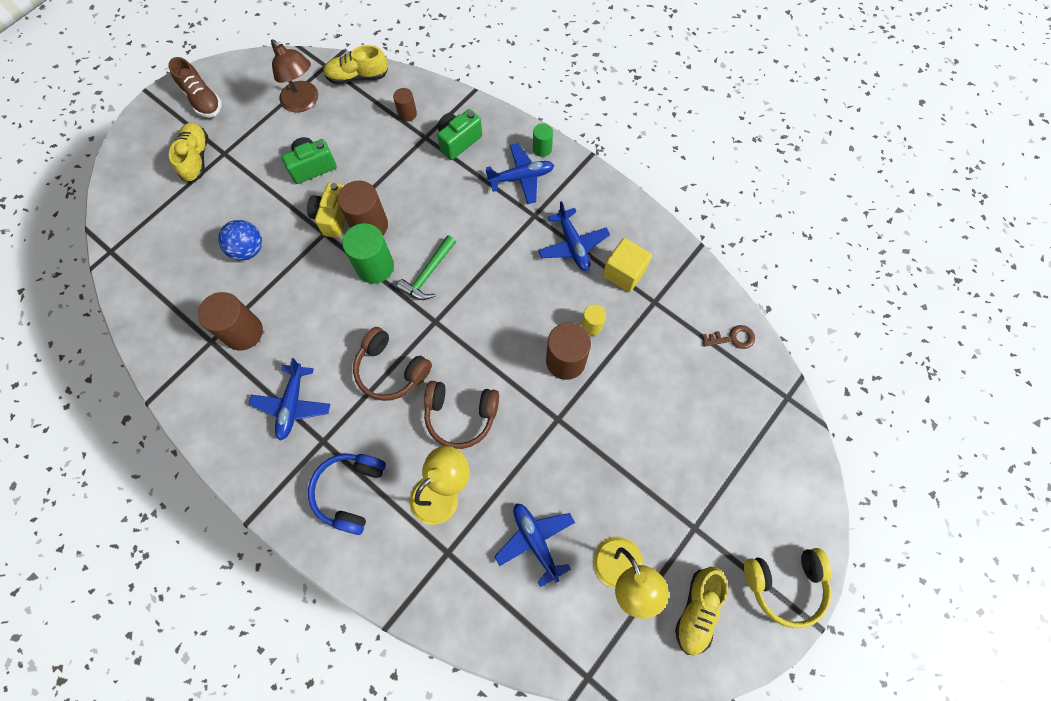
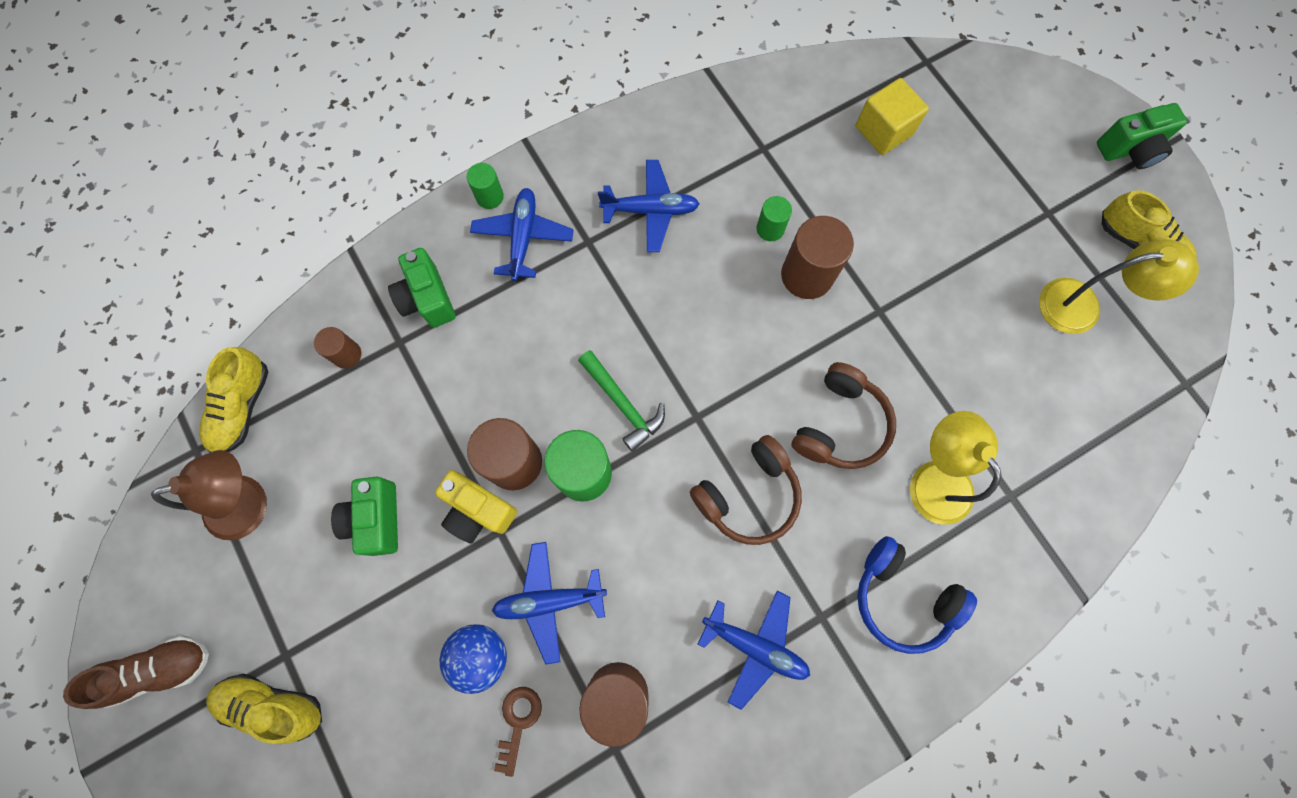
camera: 70 degrees left, 5 degrees up
blue plane [494,504,575,587] -> blue plane moved to [492,542,607,665]
yellow cylinder [581,304,606,335] -> green cylinder [757,196,792,241]
yellow cube [603,238,652,292] -> yellow cube moved to [856,78,929,155]
brown key [702,325,755,349] -> brown key moved to [494,687,542,777]
yellow headphones [744,548,832,628] -> green camera [1097,103,1187,169]

